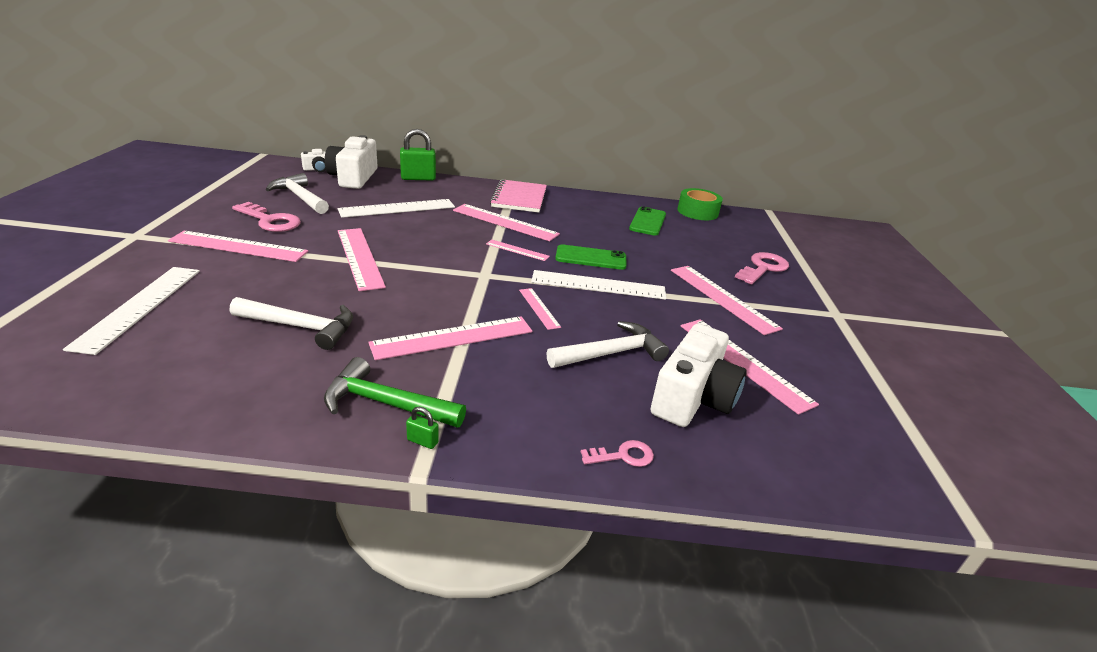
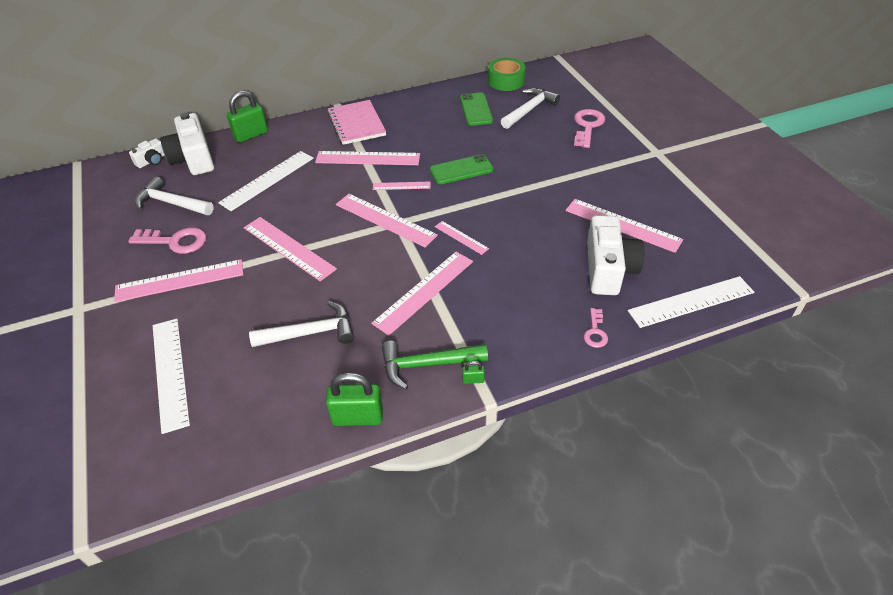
camera: 20 degrees left, 15 degrees up
white ruler [531,270,667,300] -> white ruler moved to [628,276,754,328]
white hammer [546,321,669,368] -> white hammer moved to [501,88,560,129]
pink key [581,440,654,467] -> pink key turned 135 degrees clockwise [584,308,608,348]
pink ruler [671,266,783,335] -> pink ruler moved to [336,194,438,248]
none -> green padlock [326,372,383,426]

